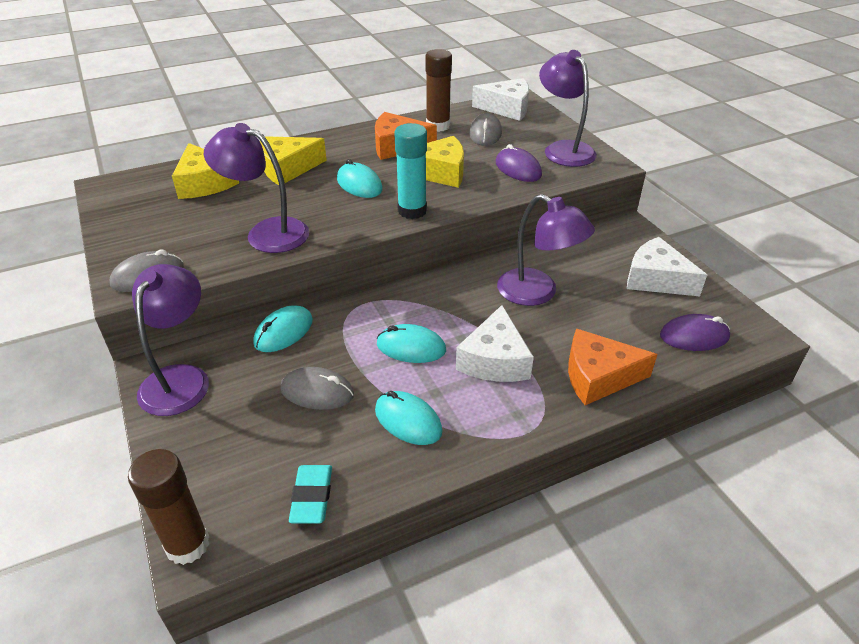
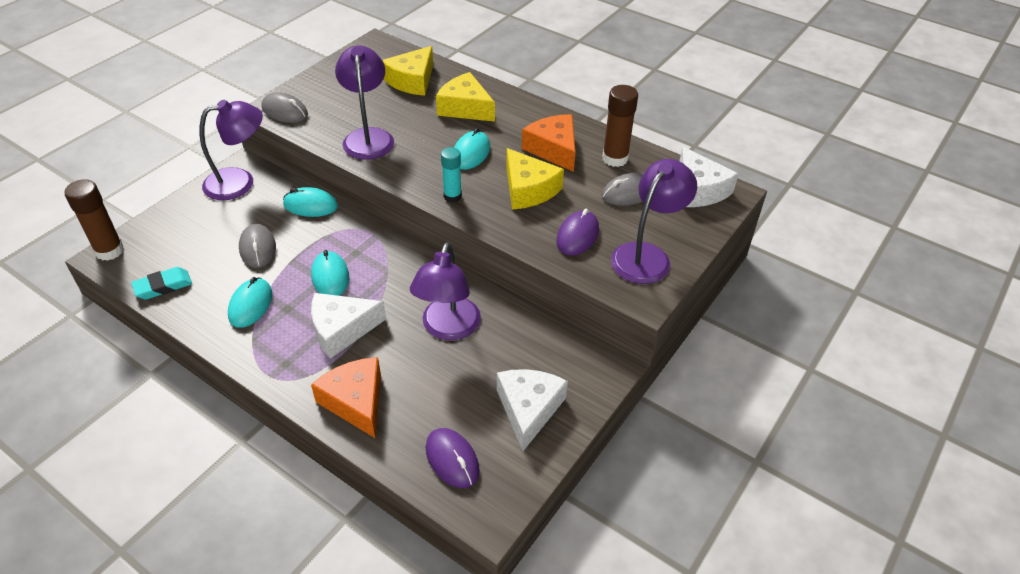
camera: 60 degrees right, 5 degrees up
turquoise glue stick [395,123,427,219] -> turquoise glue stick [441,147,462,203], size x0.66

